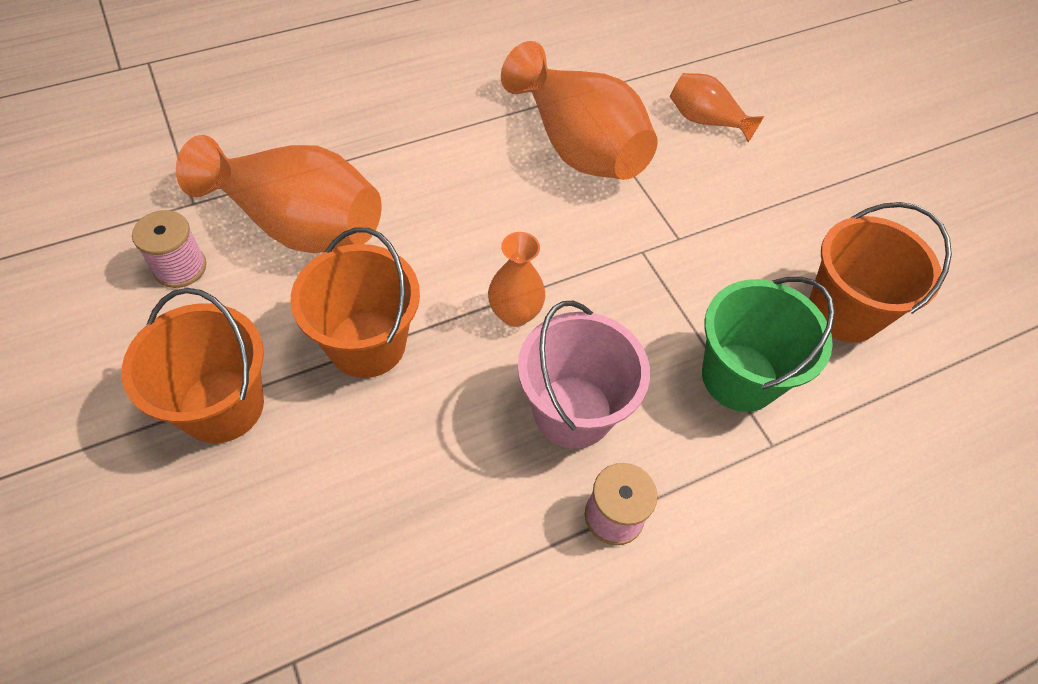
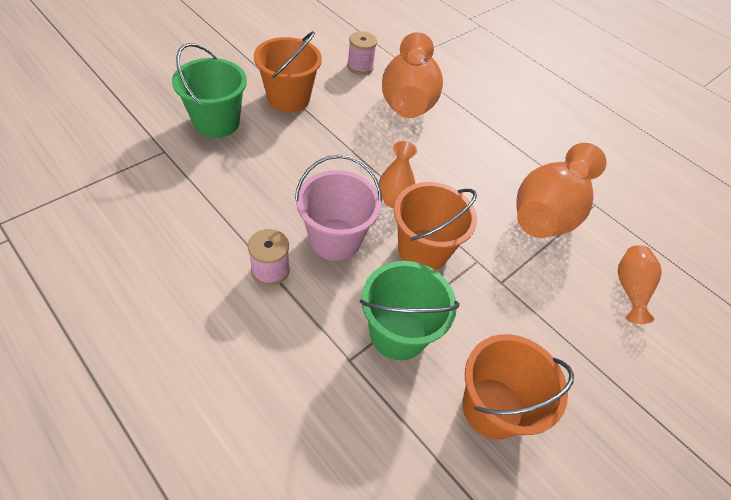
camera: 70 degrees right, 5 degrees down
orange bucket [290,227,420,378] -> orange bucket moved to [394,182,477,270]
none -> green bucket [172,43,247,138]

